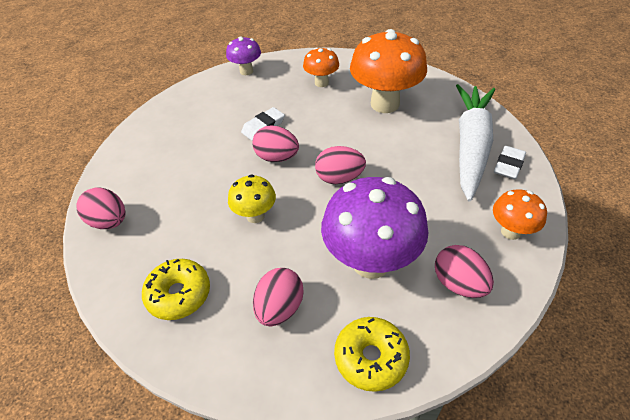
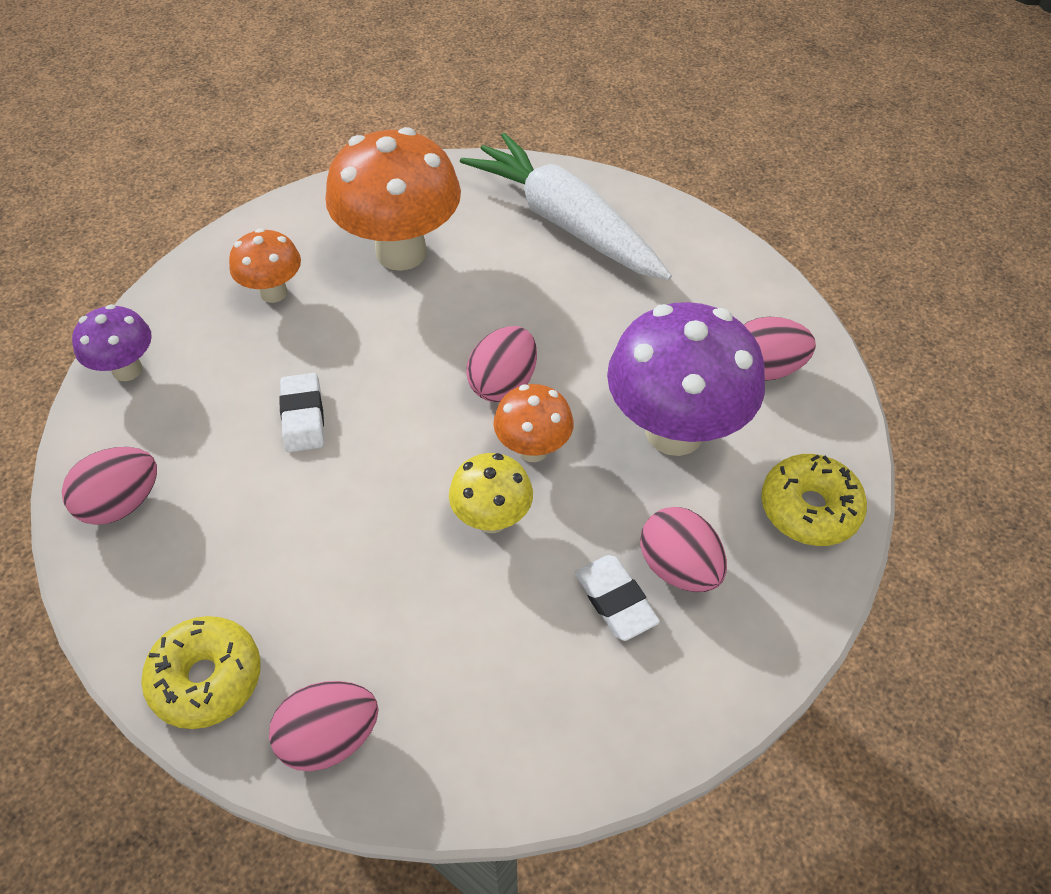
camera: 60 degrees left, 5 degrees up
yellow donut [142,259,210,320] -> yellow donut moved to [141,616,261,729]
pink egg [252,125,299,162] -> pink egg moved to [62,447,157,525]
orange mushroom [493,189,547,240] -> orange mushroom moved to [493,384,574,462]
white eraser [494,146,526,179] -> white eraser moved to [575,555,660,641]

